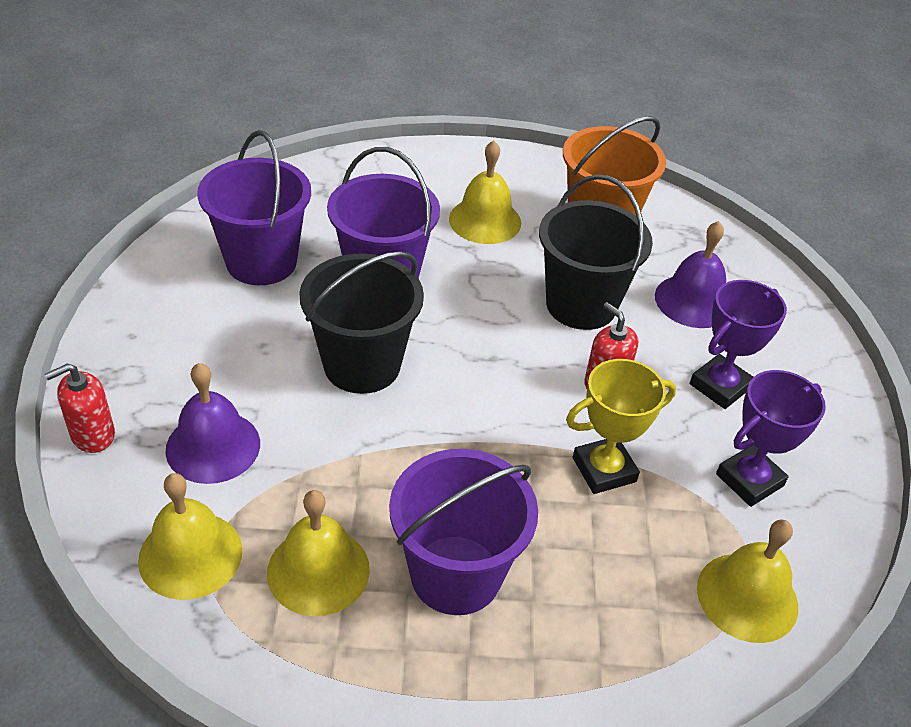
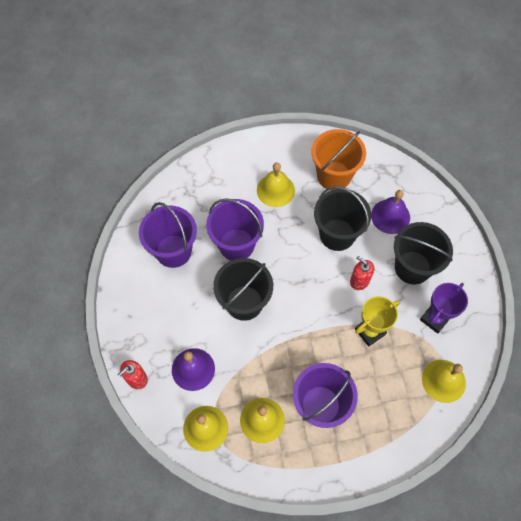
camera: 10 degrees left, 20 degrees up
purple trophy [690,280,787,409] -> black bucket [394,222,453,285]

